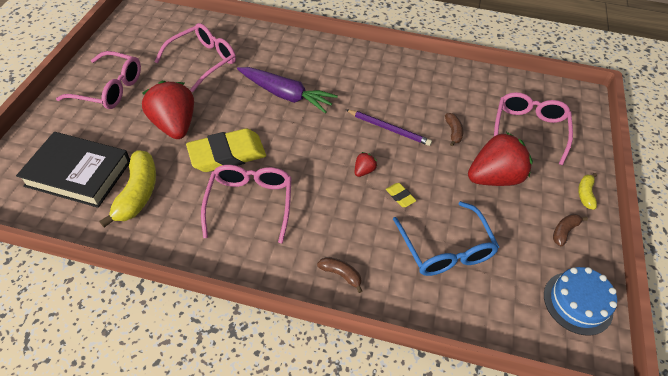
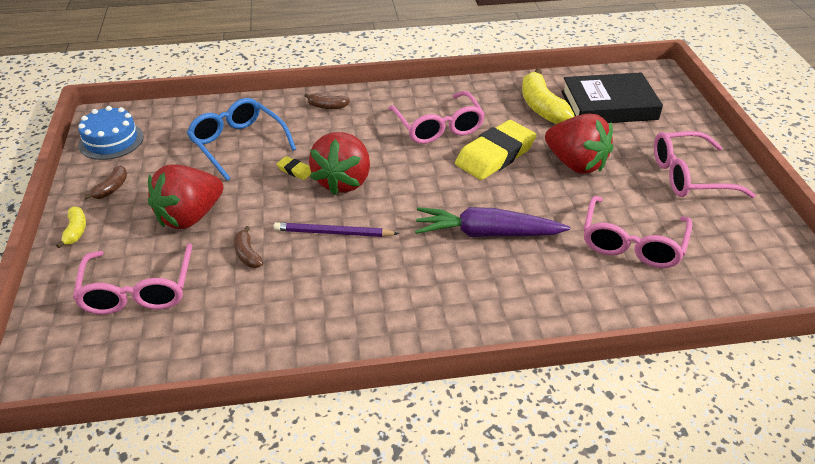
camera: 160 degrees right, 10 degrees down
red strawberry [355,152,377,177] -> red strawberry [309,132,370,195], size x2.38

